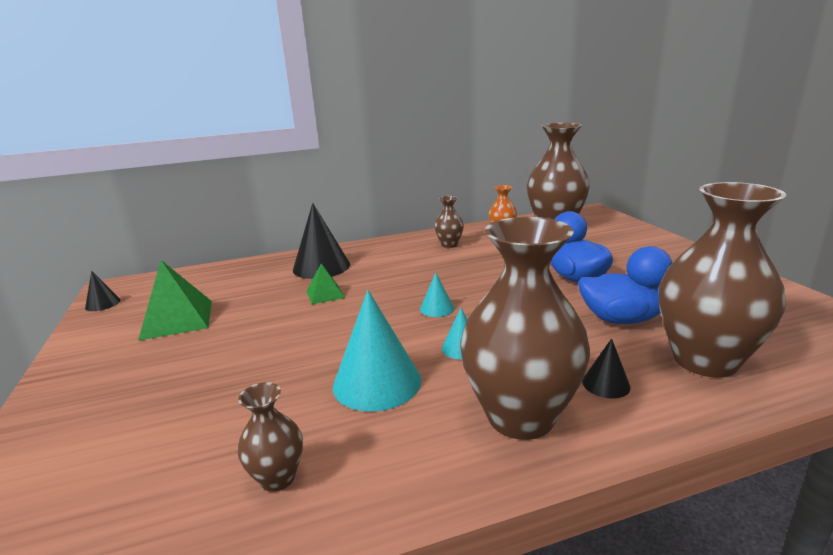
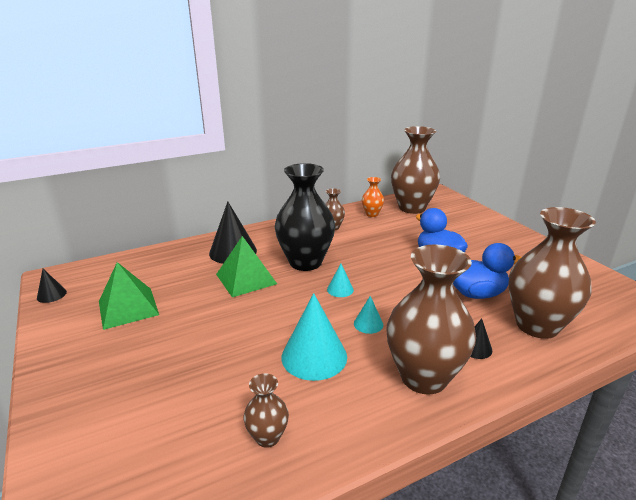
camera: 10 degrees left, 5 degrees up
green pyramid [307,264,345,304] -> green pyramid [216,236,277,297], size x1.78
none -> black vase [275,163,335,271]

